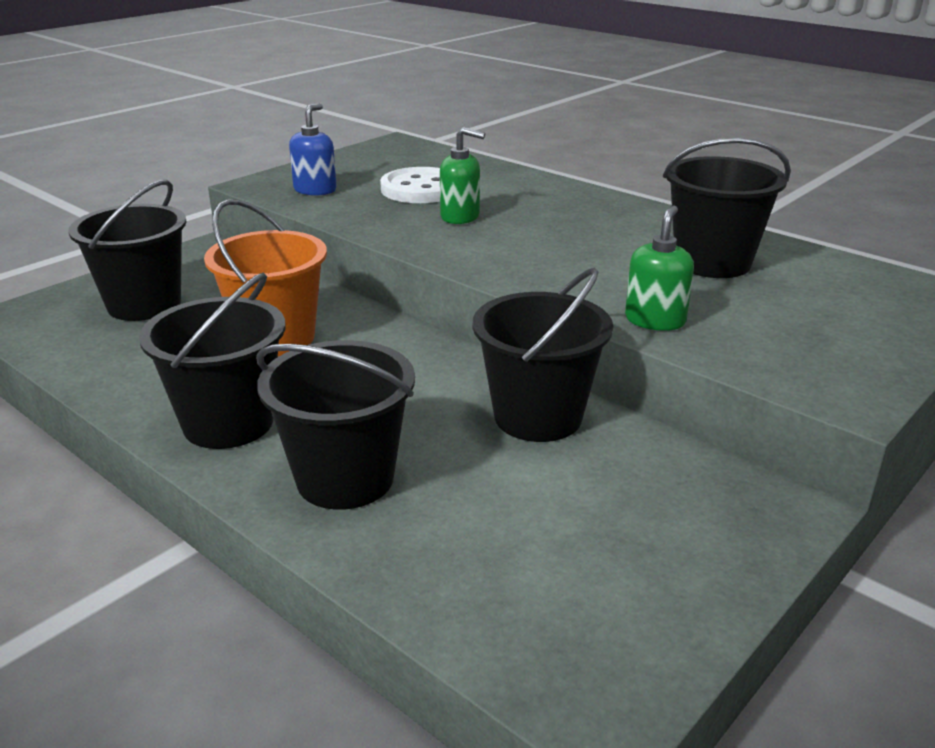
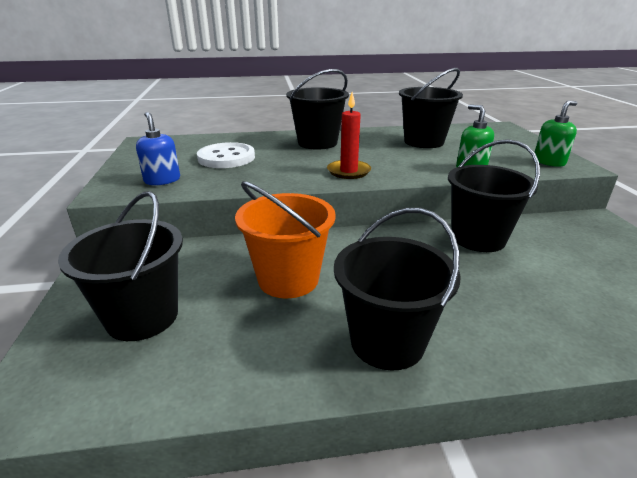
camera: 50 degrees left, 0 degrees up
black bucket [256,340,415,510] -> black bucket moved to [286,69,349,150]
green soap dispenser [440,127,485,224] -> green soap dispenser moved to [535,100,577,167]
none -> red candle [327,92,371,179]

